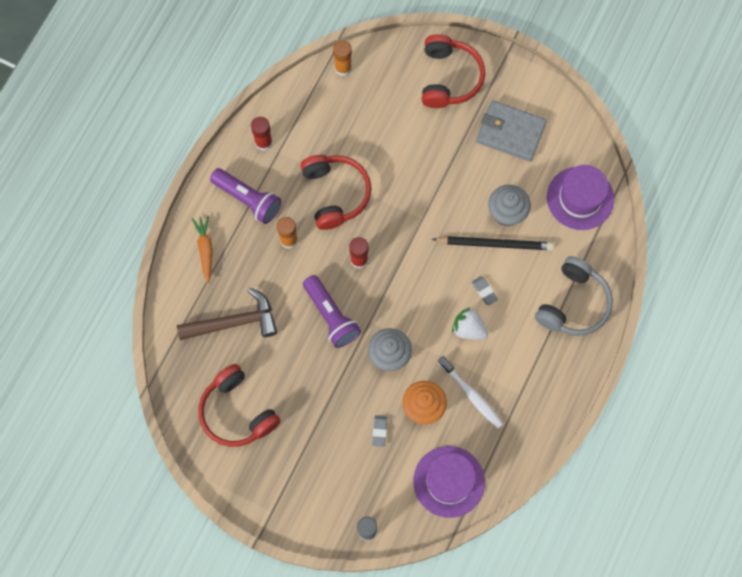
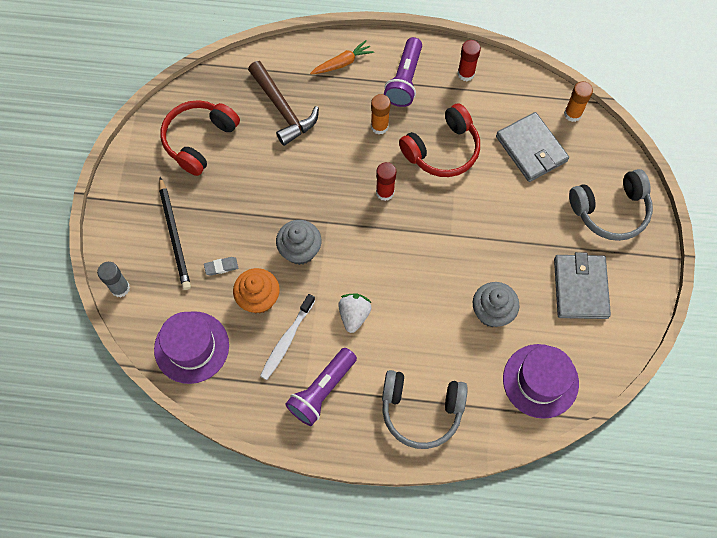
camera: 70 degrees right, 5 degrees down
purple flashlight [303,275,361,348] -> purple flashlight moved to [285,348,357,426]
red headphones [422,34,485,108] -> grey headphones [569,169,653,241]
black pencil [432,236,554,250] -> black pencil moved to [159,177,191,290]
grey eraser [472,276,498,306] -> none
none -> grey wallet [496,112,569,182]

